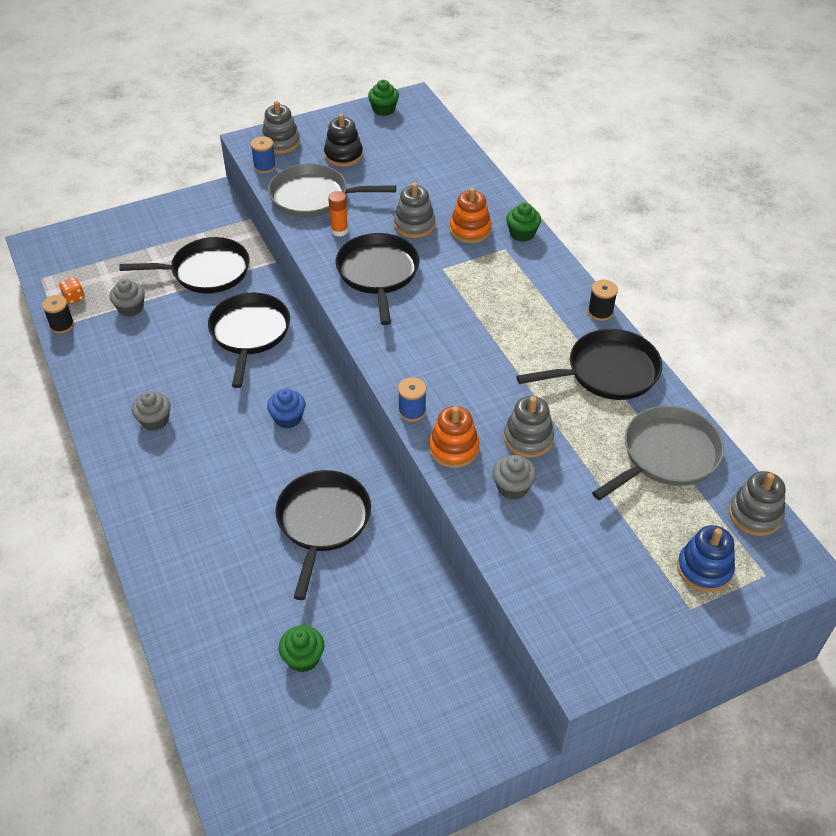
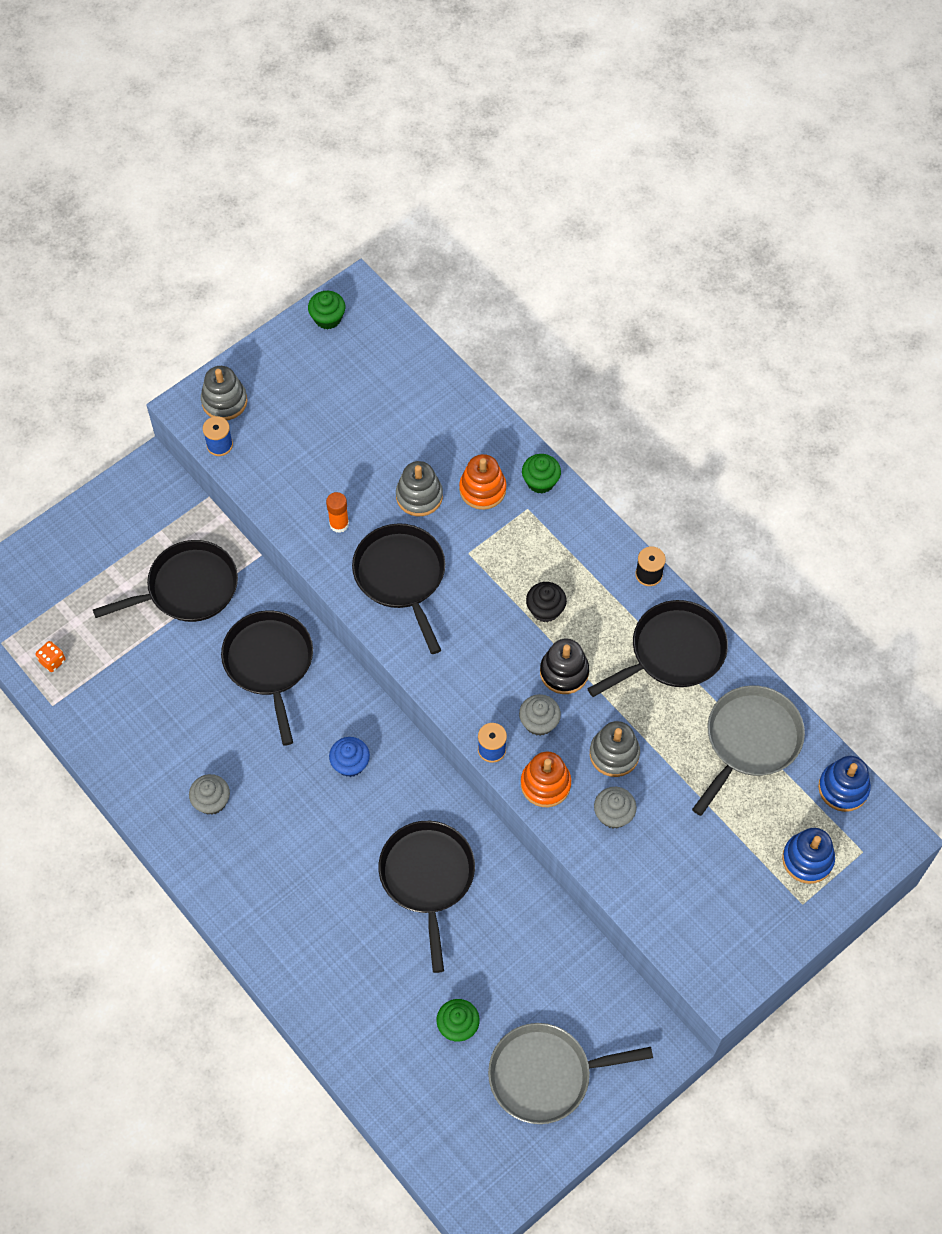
camera: 15 degrees left, 15 degrees up
black spool [42,295,74,334] -> none
grey cupcake [109,279,145,317] -> grey cupcake moved to [519,694,561,736]
grey pan [268,164,396,218] -> grey pan moved to [488,1023,653,1124]
black stacking toy [324,114,363,167] -> black stacking toy moved to [540,639,589,694]
grey stacking toy [729,471,786,536] -> blue stacking toy [818,756,871,812]
none -> black cupcake [526,582,567,622]

